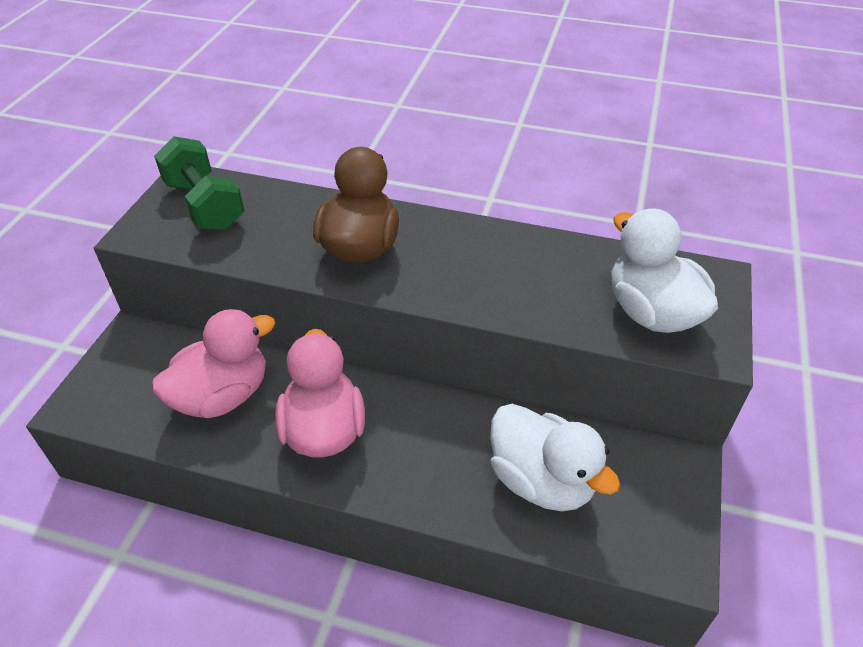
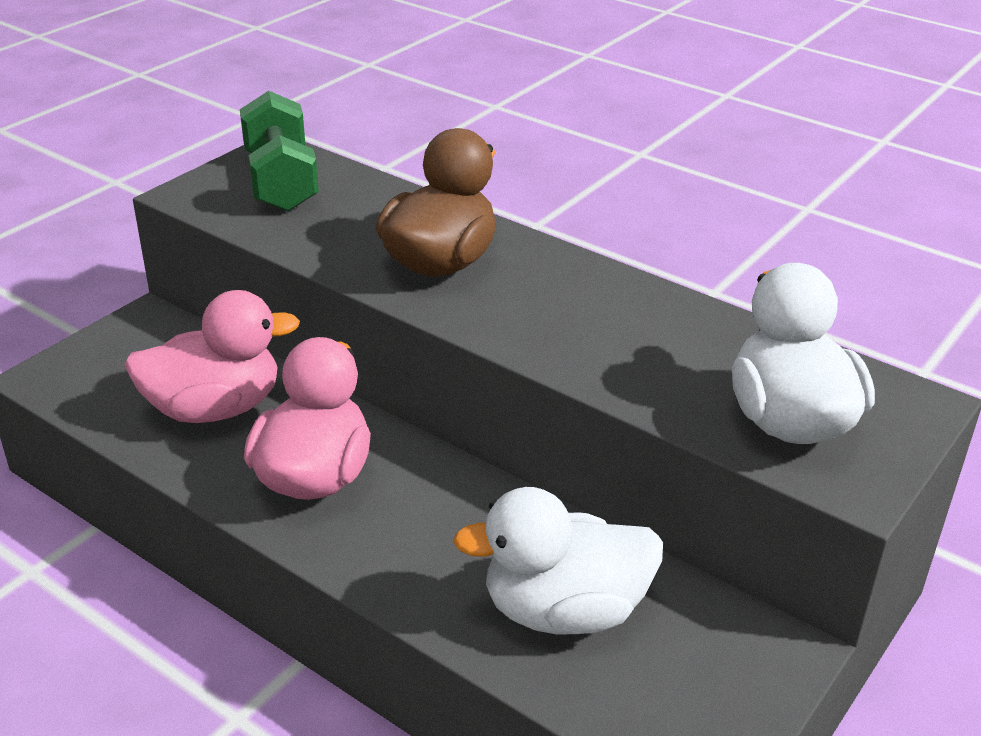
camera: 20 degrees right, 10 degrees down
white duck [490,404,620,511] -> white duck turned 105 degrees clockwise [453,487,663,634]

